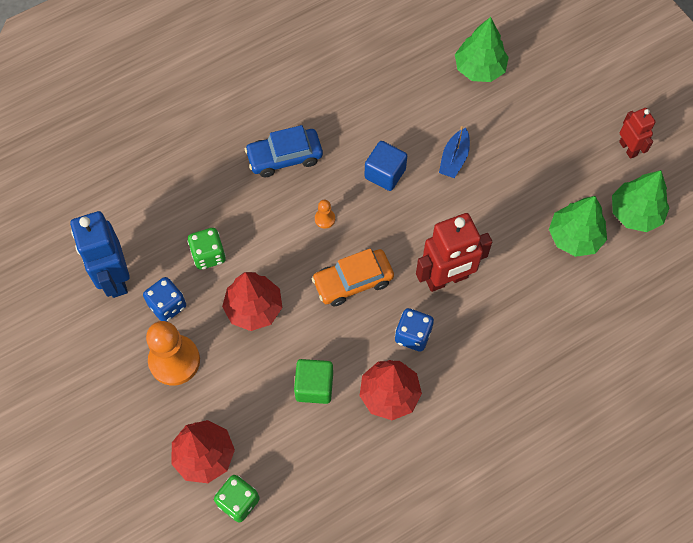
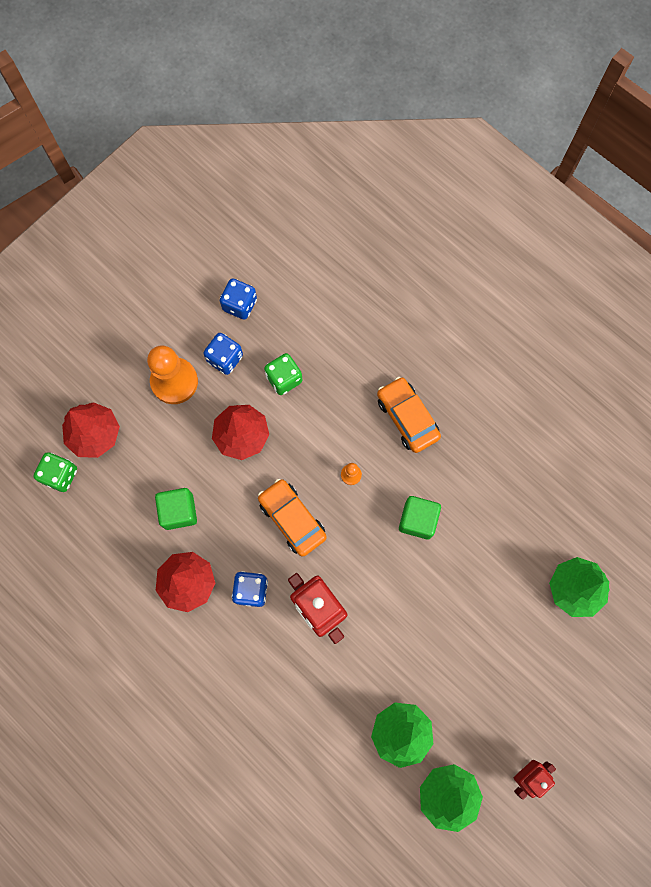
camera: 75 degrees right, 10 degrees up
blue robot [70,211,130,298] -> blue dice [220,278,257,320]
blue car [245,125,323,177] -> orange car [377,377,441,453]
blue cube [364,141,407,191] -> green cube [399,496,441,539]
blue boat [439,126,470,178] -> none

